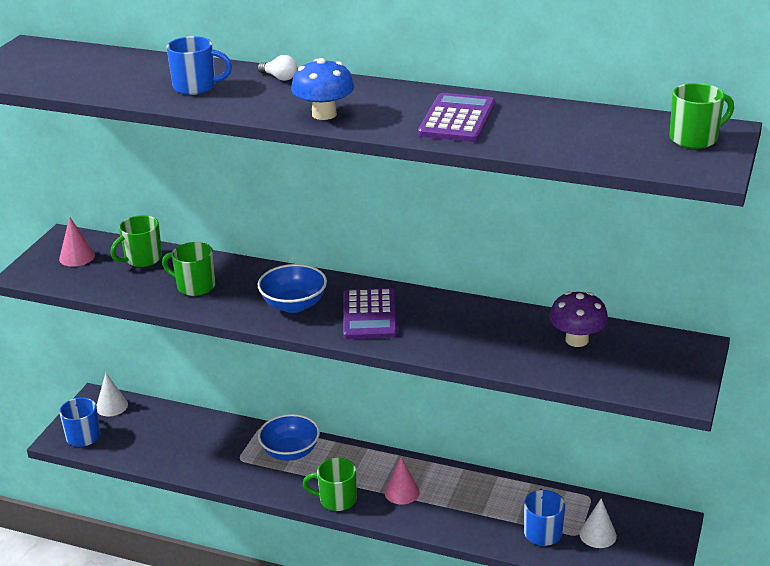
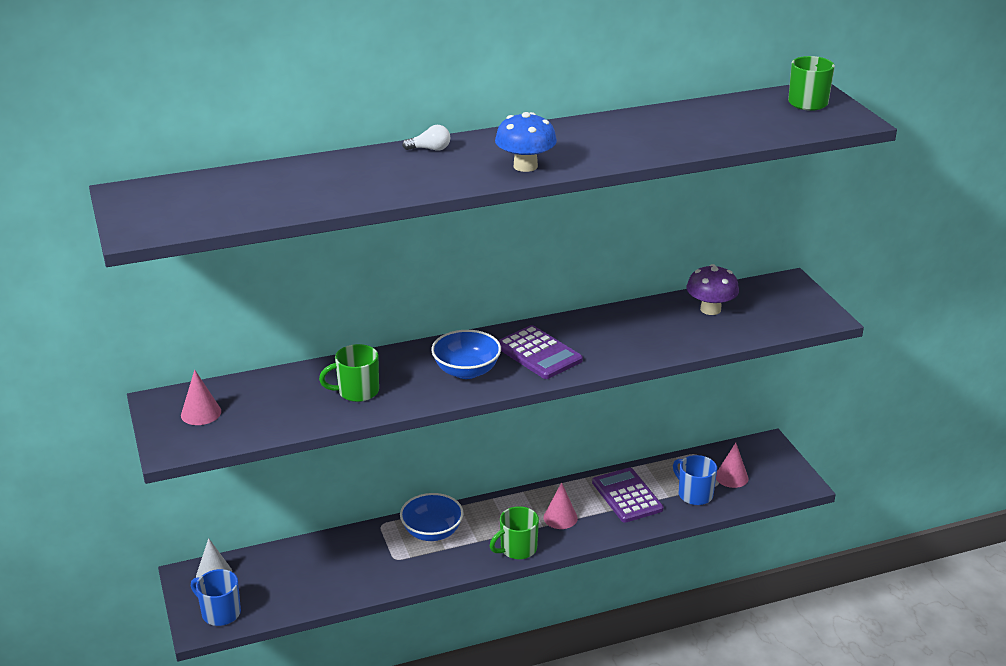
camera: 40 degrees left, 0 degrees up
green mug [110,215,162,267] -> none
blue mug [166,36,232,95] -> none
purple calculator [418,93,495,142] -> purple calculator moved to [592,468,664,523]
white cone [579,498,617,548] -> pink cone [716,443,748,488]

